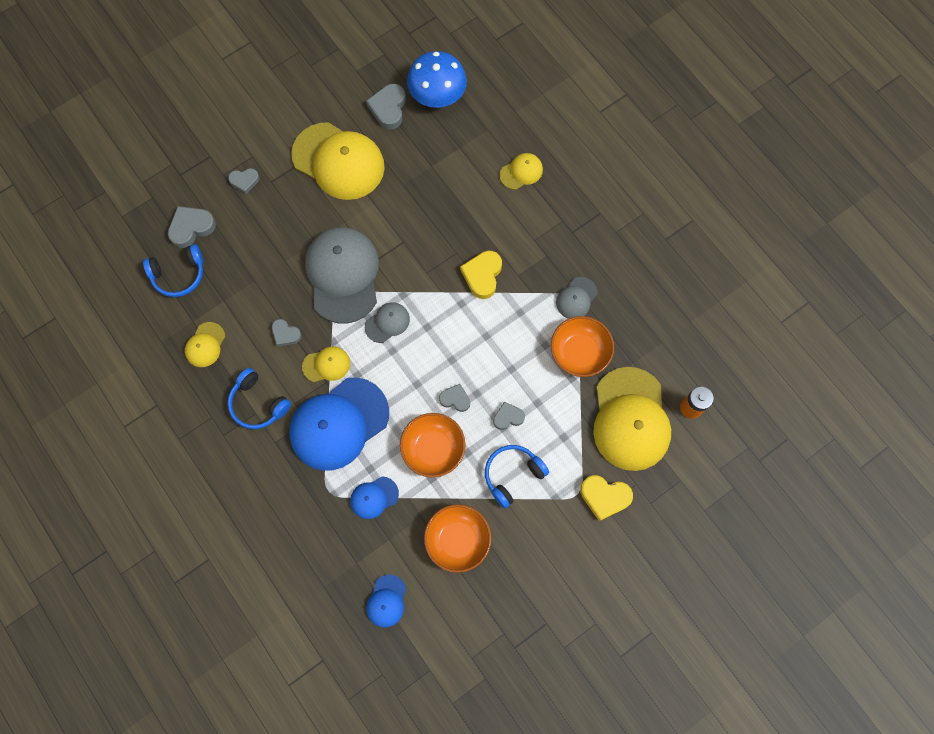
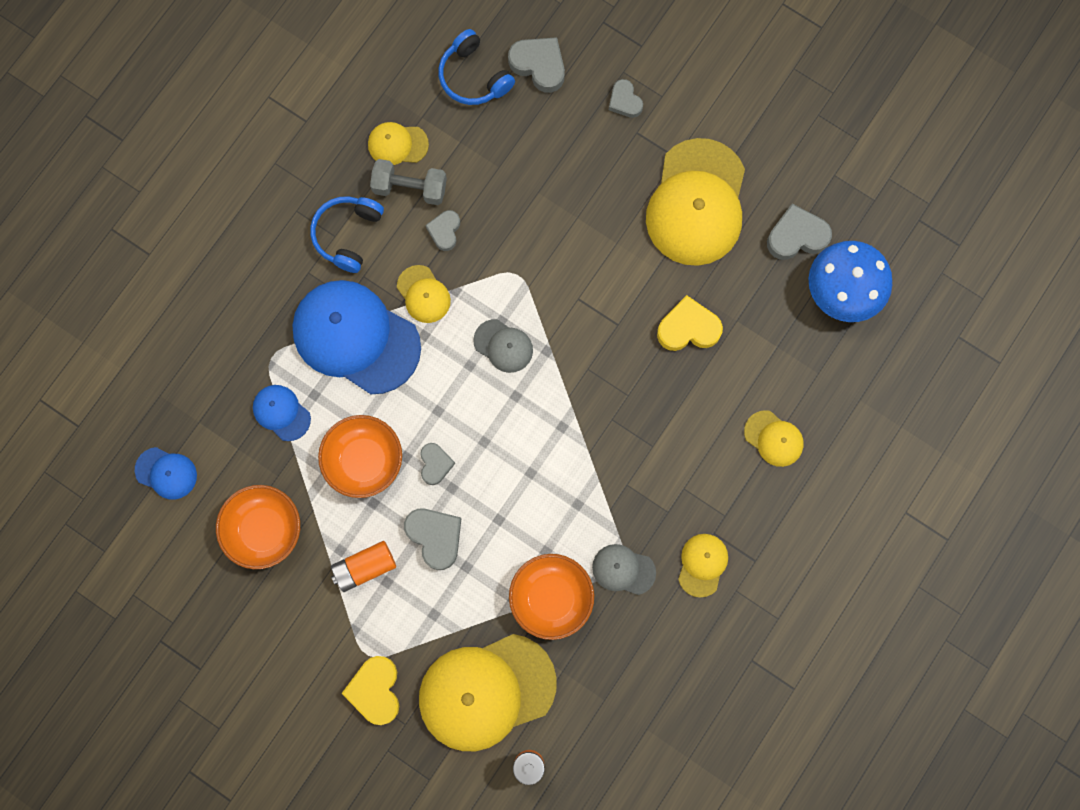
camera: 70 degrees right, 5 degrees up
grey cap [305,227,379,324] -> none
blue cap [366,574,406,627] -> blue cap turned 150 degrees counterclockwise [135,447,197,500]
yellow heart [460,251,502,299] -> yellow heart moved to [657,295,723,351]
blue headphones [485,445,549,508] -> orange battery [331,541,396,592]
grey heart [493,402,525,430] -> grey heart [404,509,461,570], size x1.58
none -> grey dumbbell [370,159,447,205]
none -> yellow cap [678,534,728,598]

